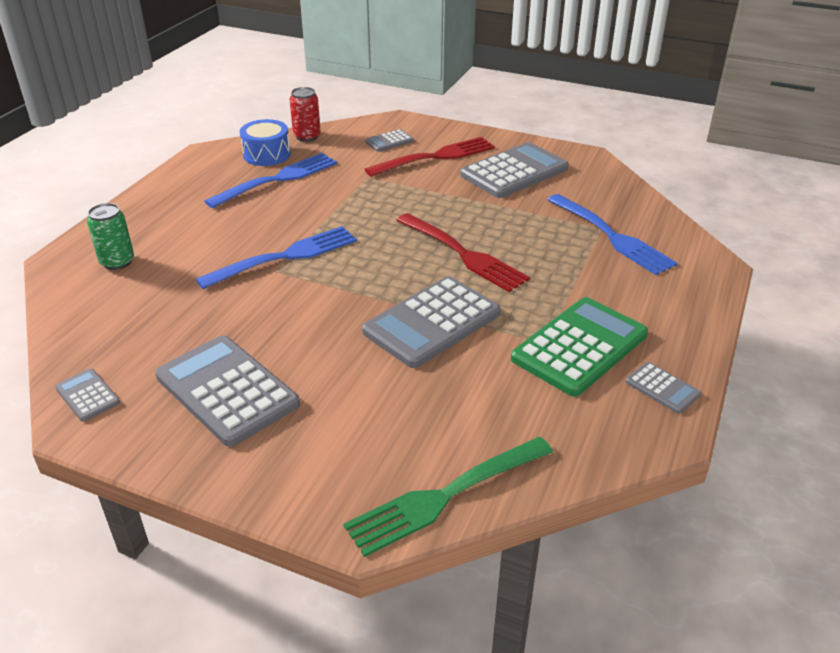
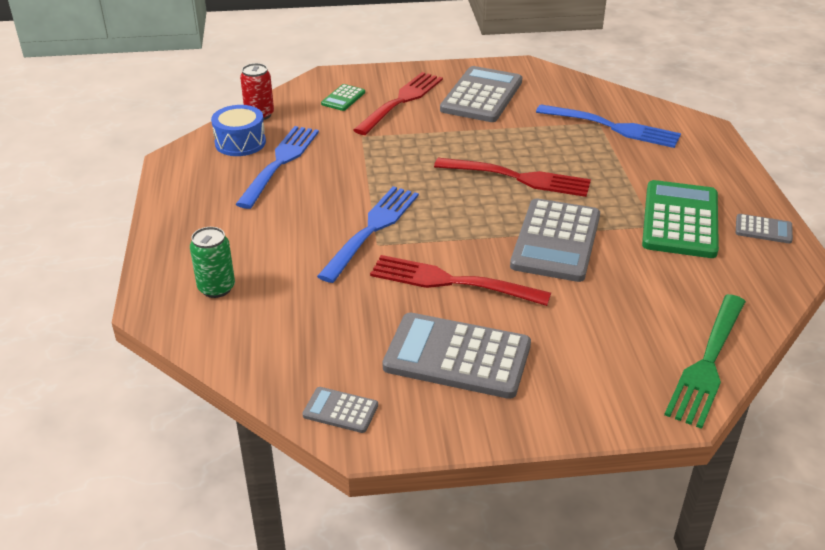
camera: 30 degrees left, 0 degrees up
grey calculator [365,129,414,152] -> green calculator [321,84,365,111]
none -> red fork [370,255,551,306]

